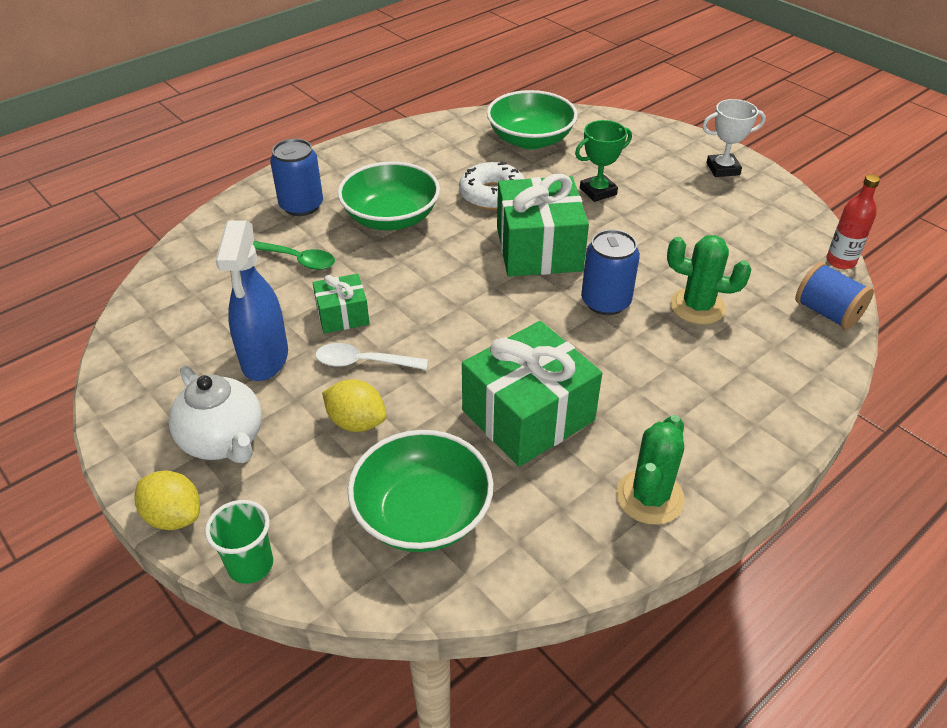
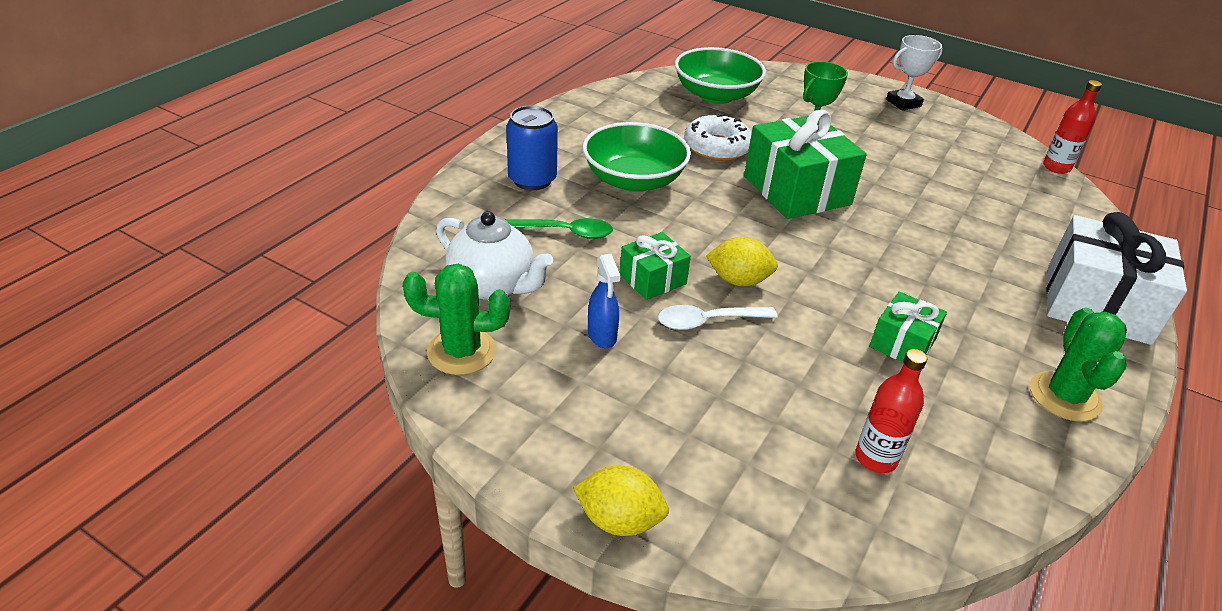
camera: 20 degrees left, 5 degrees down
white teapot [169,366,262,463] -> white teapot moved to [436,211,553,300]
green cup [205,500,273,584] -> none
blue spray bottle [215,220,288,381] -> blue spray bottle [588,254,621,348], size x0.53
yellow lemon [322,380,387,432] -> yellow lemon moved to [706,237,778,286]
green bowl [348,430,494,552] -> red bottle [855,349,927,473]
green gift [462,321,602,467] -> green gift [869,292,947,363], size x0.52
blue can [581,229,640,315] -> none
green cactus [667,235,751,324] -> green cactus moved to [403,264,510,375]
blue spool [795,262,874,330] -> none
none -> white gift [1046,212,1187,345]

